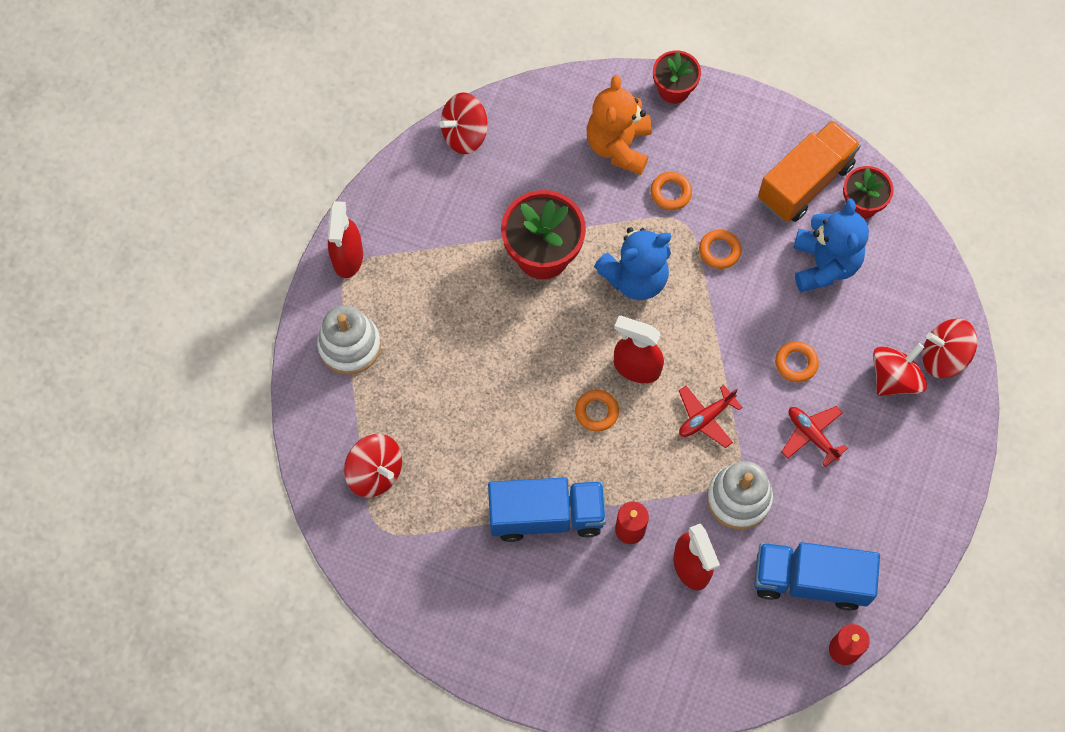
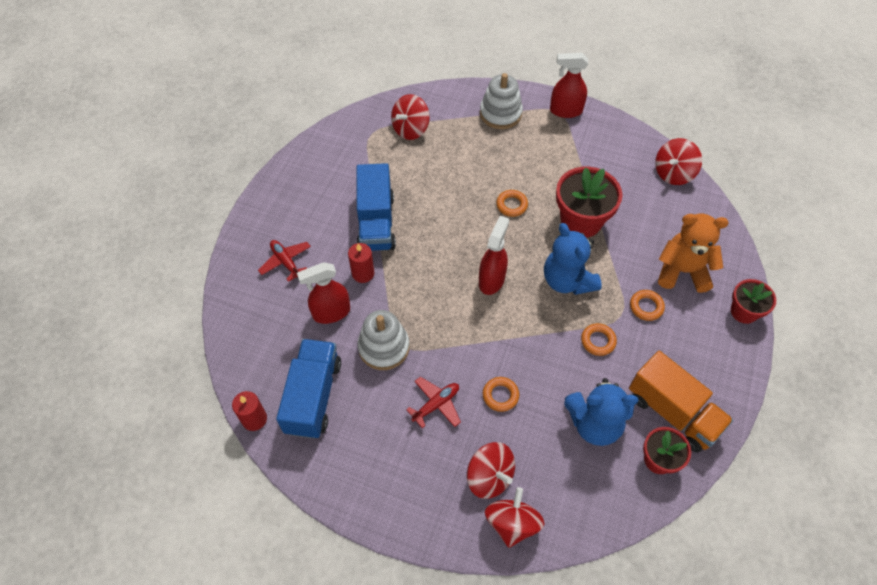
camera: 90 degrees right, 10 degrees down
red spinning top [439,92,488,154] -> red spinning top turned 105 degrees counterclockwise [655,138,702,185]
orange ring [575,390,619,432] -> orange ring moved to [496,190,528,217]
red plane [679,385,743,448] -> red plane moved to [258,240,311,282]

